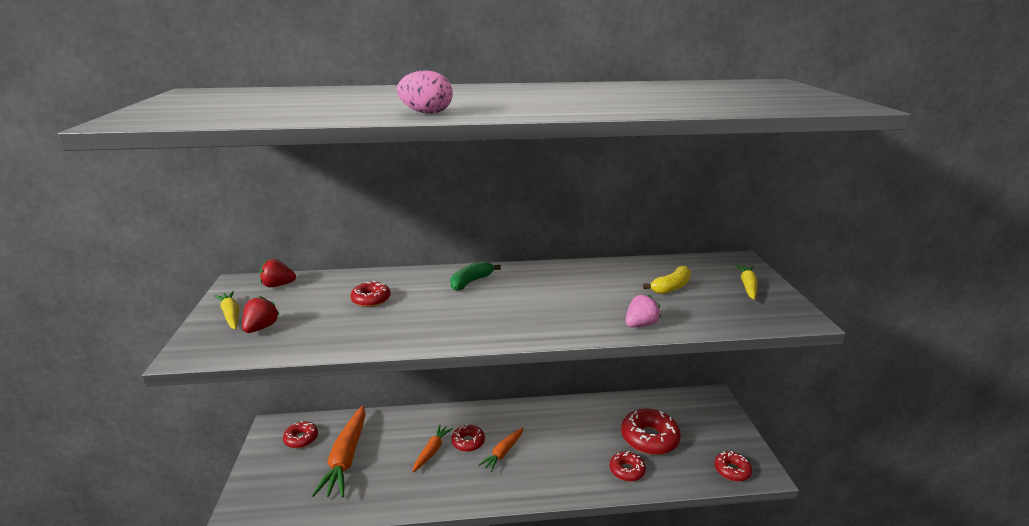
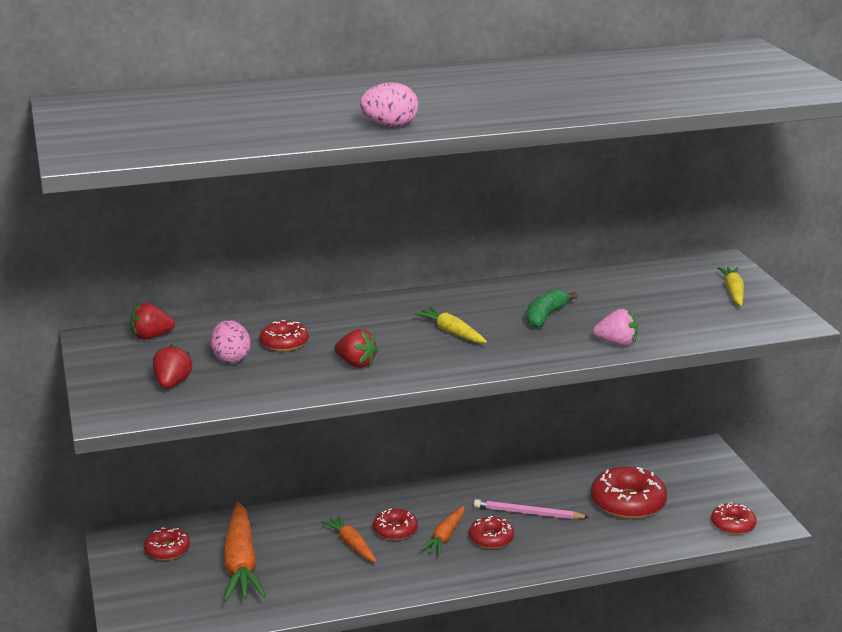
camera: 10 degrees left, 0 degrees up
yellow carrot [214,291,239,330] -> yellow carrot moved to [414,307,487,343]
orange carrot [412,424,453,473] -> orange carrot turned 45 degrees counterclockwise [321,515,377,563]
green banana [450,261,501,291] -> green banana moved to [527,289,578,328]
red donut [610,451,646,482] -> red donut moved to [469,516,514,549]
pink strawberry [626,294,661,327] -> pink strawberry turned 60 degrees clockwise [593,309,638,346]
yellow banana [643,266,691,294] -> none
none -> pink egg [210,320,251,364]
none -> red strawberry [335,329,378,368]
none -> pink pencil [474,499,589,519]

